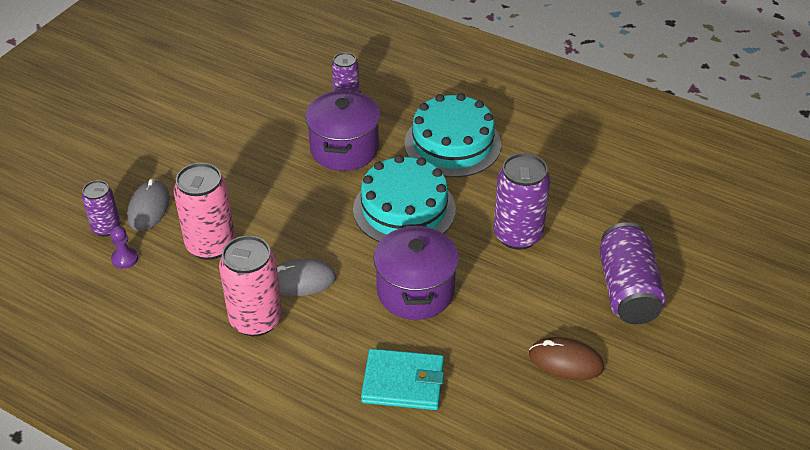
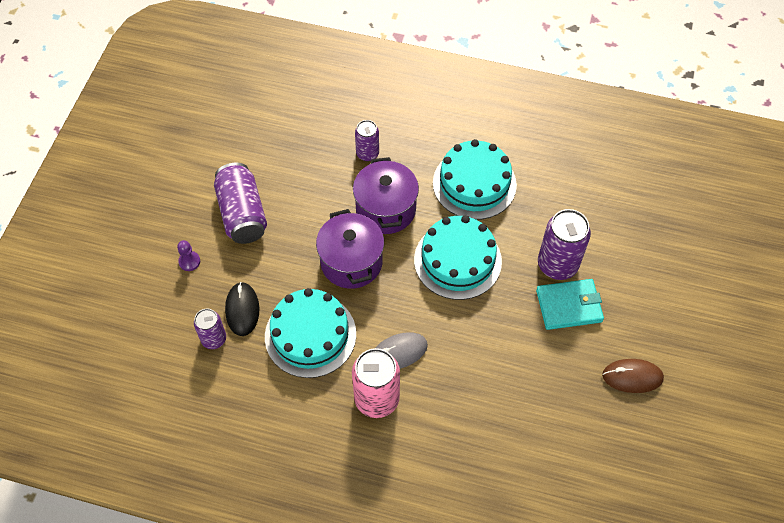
camera: 15 degrees left, 15 degrees up
purple pawn [110,226,138,269] -> purple pawn moved to [177,240,200,271]
grey mouse [127,179,170,231] -> black mouse [225,282,259,336]
pink can [173,163,235,260] -> turquoise cake [265,288,356,378]
turquoise wallet [361,349,444,410] -> turquoise wallet moved to [536,279,604,330]
purple pot [373,224,459,320] -> purple pot moved to [316,209,384,289]
purple can [599,222,666,324] -> purple can moved to [214,163,267,244]

